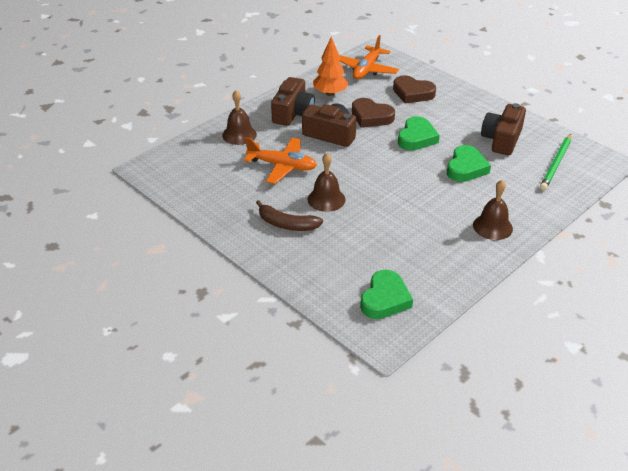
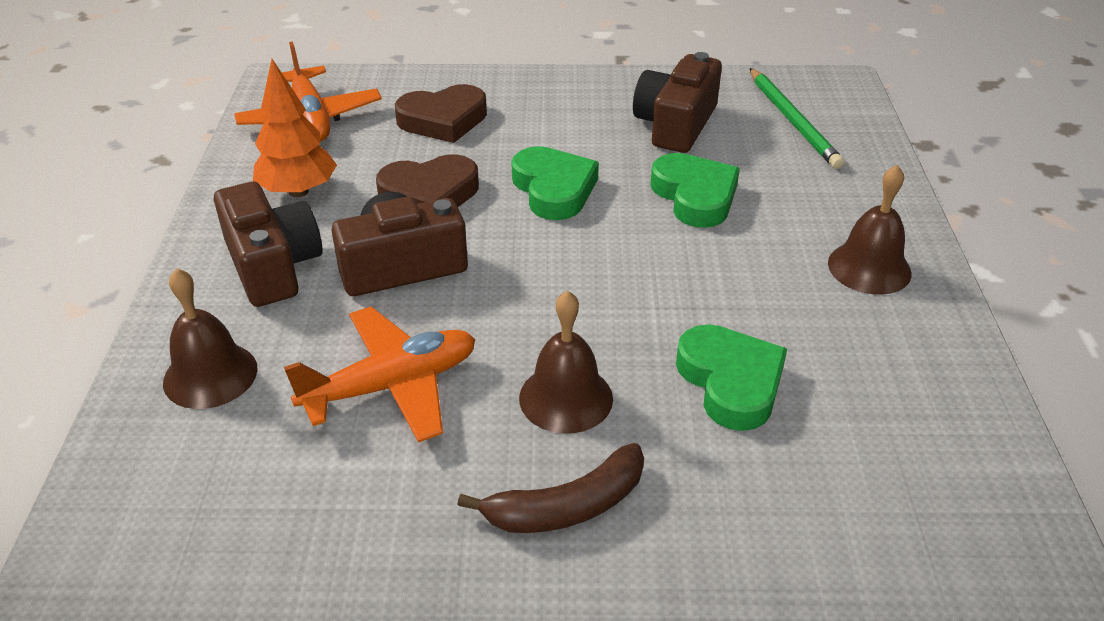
camera: 45 degrees left, 0 degrees up
green heart [360,270,413,319] -> green heart moved to [676,324,787,431]
brown camera [481,103,526,155] -> brown camera turned 45 degrees clockwise [633,52,722,153]

